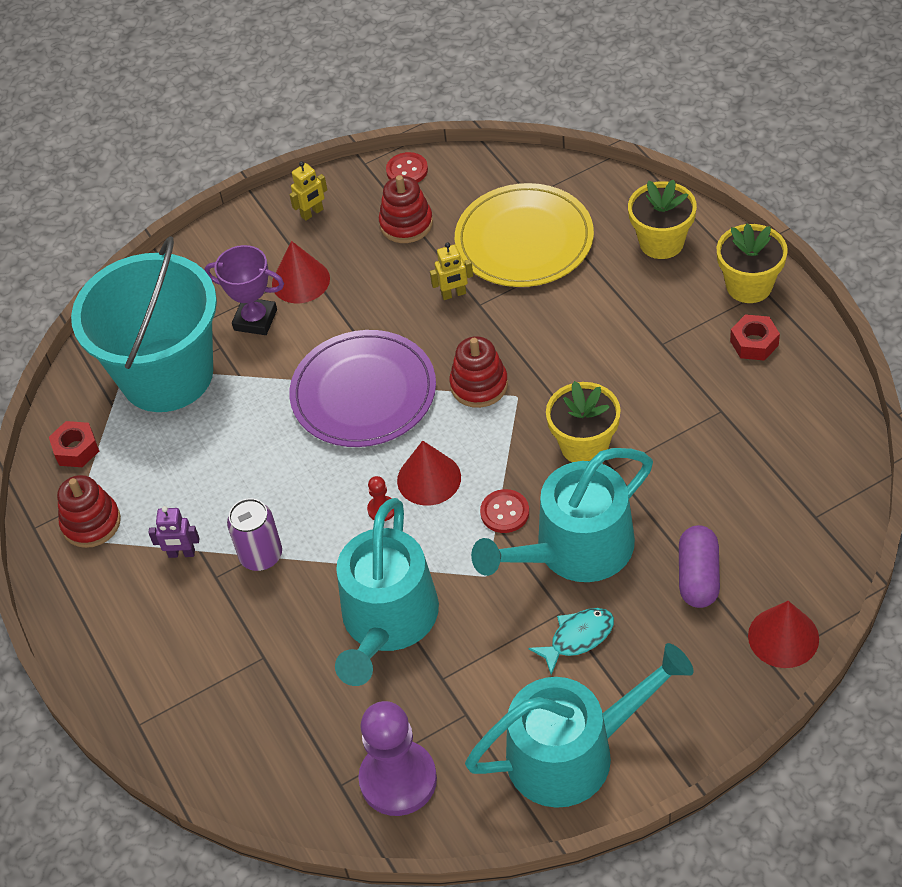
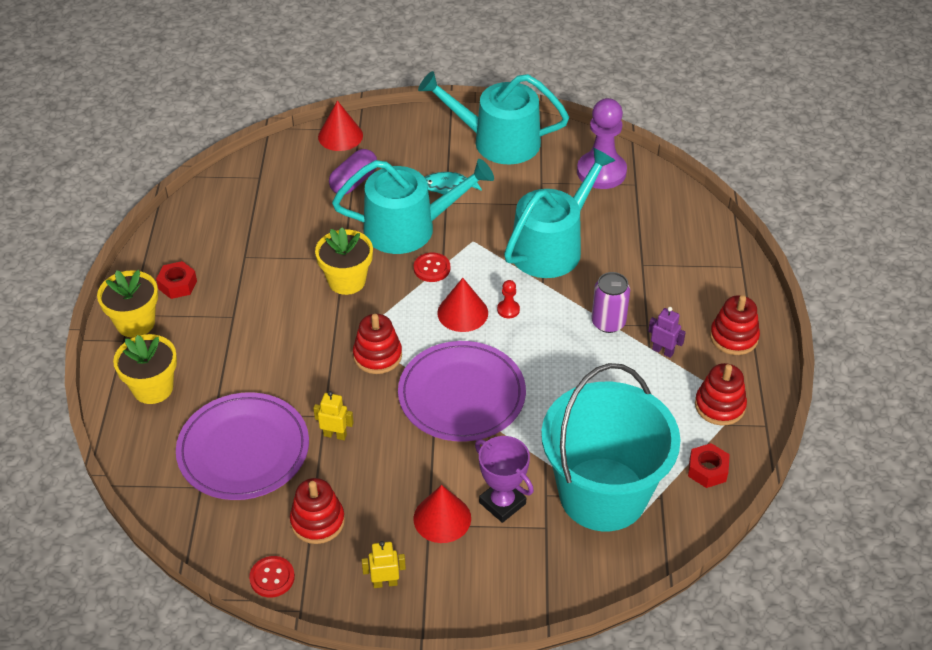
camera: 155 degrees left, 5 degrees down
yellow plate [455,183,594,287] -> purple plate [176,392,309,500]
none -> red stacking toy [710,295,760,355]

